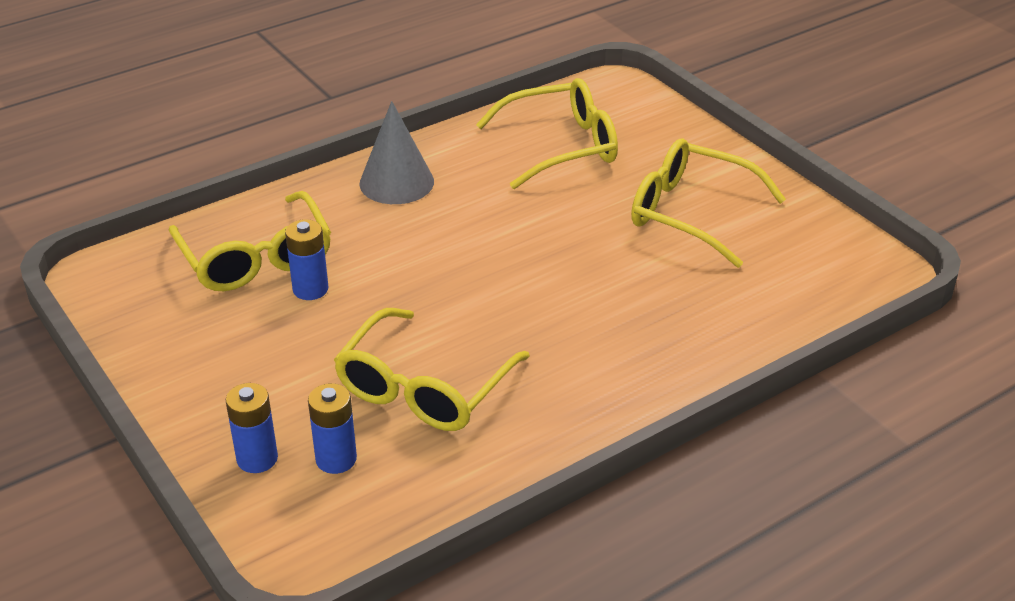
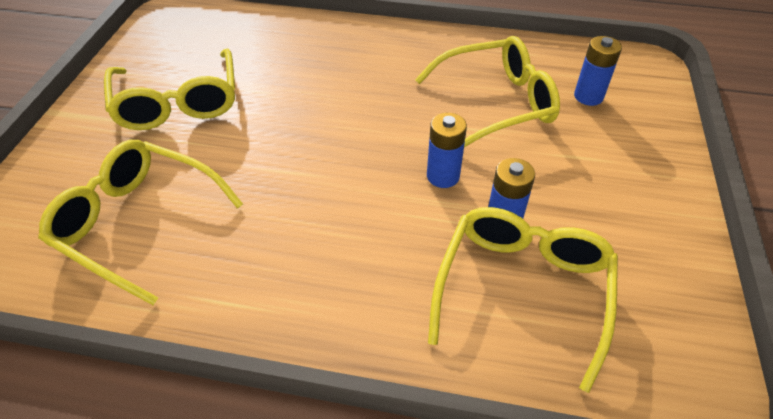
camera: 135 degrees left, 10 degrees up
blue battery [226,383,278,473] -> blue battery moved to [427,113,467,188]
grey cone [359,101,434,204] -> none

